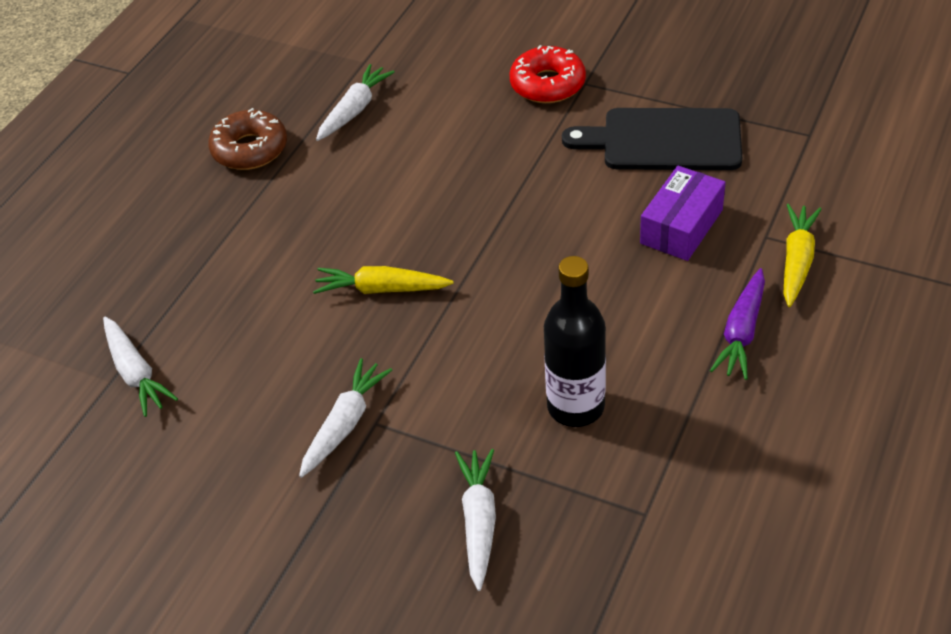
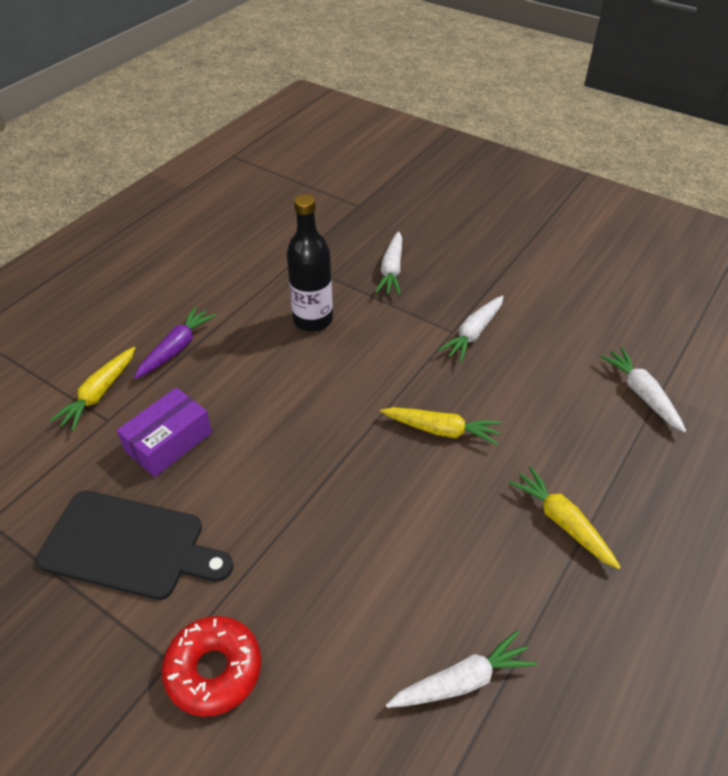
camera: 175 degrees left, 0 degrees up
brown donut [208,108,287,170] -> none
white carrot [316,64,395,141] -> white carrot turned 150 degrees counterclockwise [386,630,537,708]
none -> yellow carrot [508,466,621,569]

